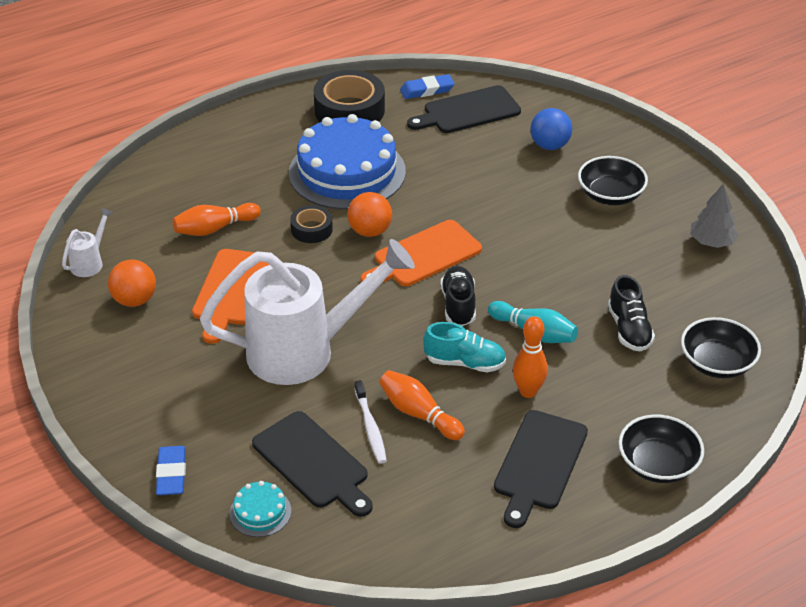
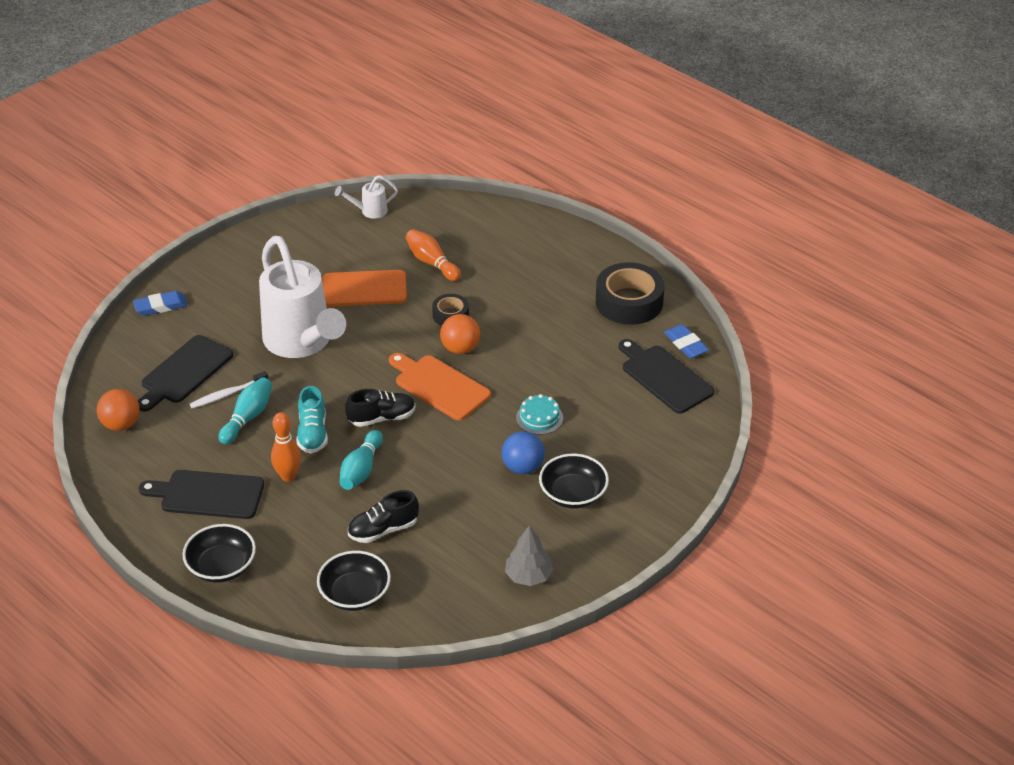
camera: 75 degrees right, 0 degrees up
white watering can [62,207,114,277] -> white watering can turned 150 degrees clockwise [335,175,398,219]
orange ball [108,260,156,307] -> orange ball moved to [97,389,140,431]
turquoise cake [230,481,291,537] -> turquoise cake moved to [516,394,563,435]
blue cake [289,114,406,210] -> none
orange bowling pin [379,370,465,440] -> turquoise bowling pin [219,377,272,444]
blue ball [530,108,572,150] -> blue ball moved to [502,431,545,474]

